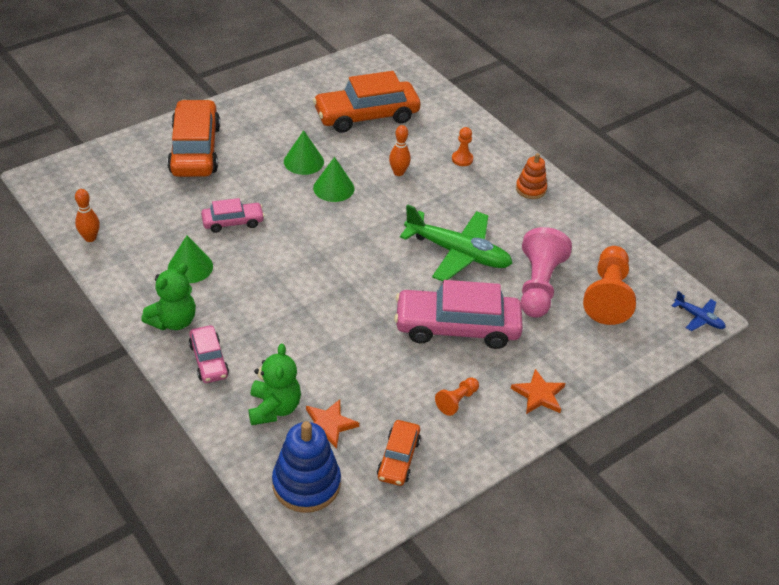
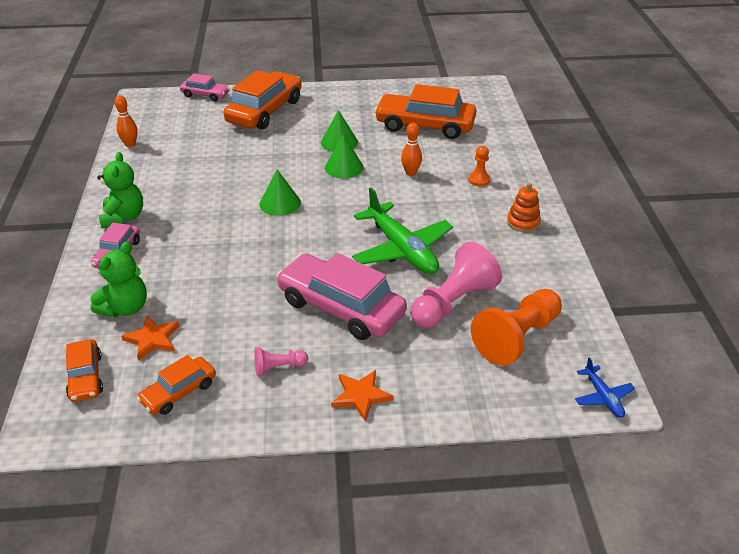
camera: 35 degrees right, 5 degrees down
green teddy bear [141,263,196,330] -> green teddy bear turned 75 degrees counterclockwise [97,152,143,228]
green cone [168,236,213,283] -> green cone moved to [259,170,301,216]
pink car [201,198,265,233] -> pink car moved to [180,73,230,102]
blue stacking toy [272,421,341,513] -> orange car [66,339,103,402]
orange pawn [435,377,479,416] -> pink pawn [254,347,308,376]

